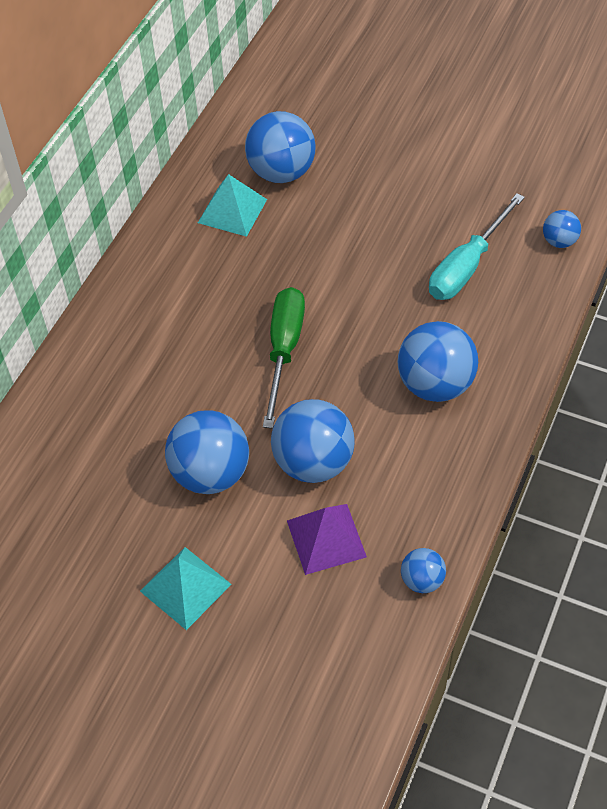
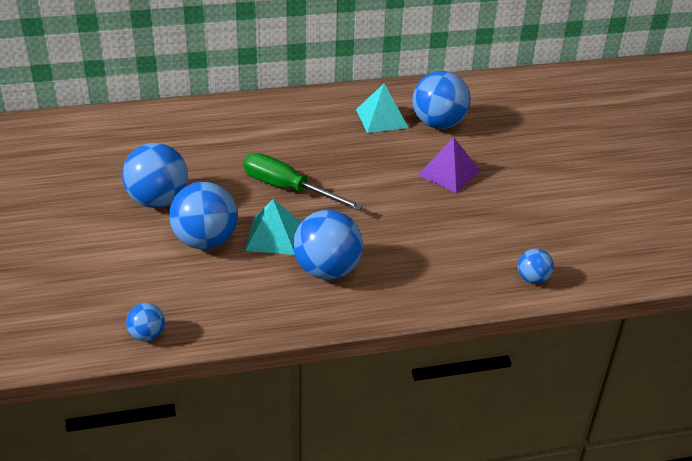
camera: 50 degrees right, 15 degrees down
turquoise pyramid [140,547,232,630] -> turquoise pyramid moved to [245,199,301,255]
green screwdriver [263,287,305,428] -> green screwdriver turned 120 degrees counterclockwise [244,153,363,210]
purple pyramid [287,504,367,575] -> purple pyramid moved to [418,137,480,193]
turquoise screwdriver [429,193,525,300] -> none

